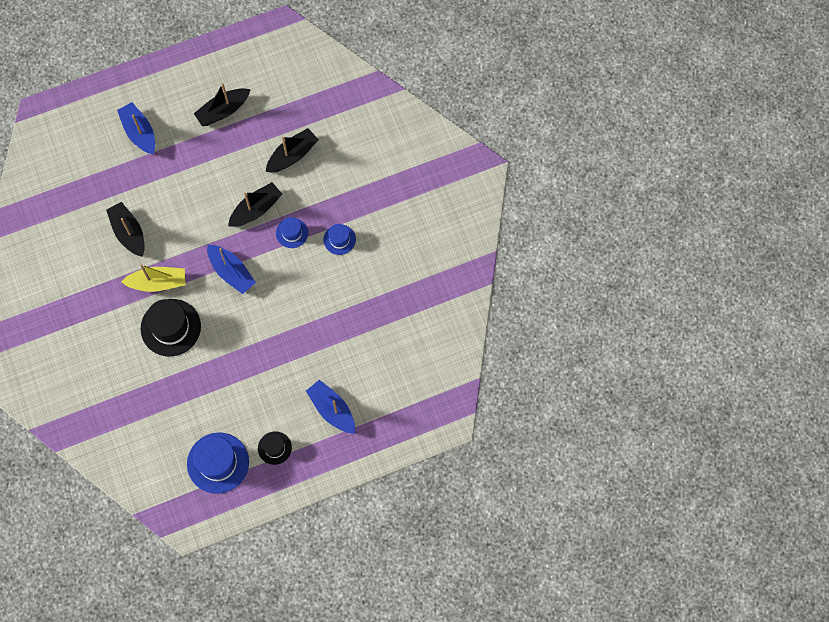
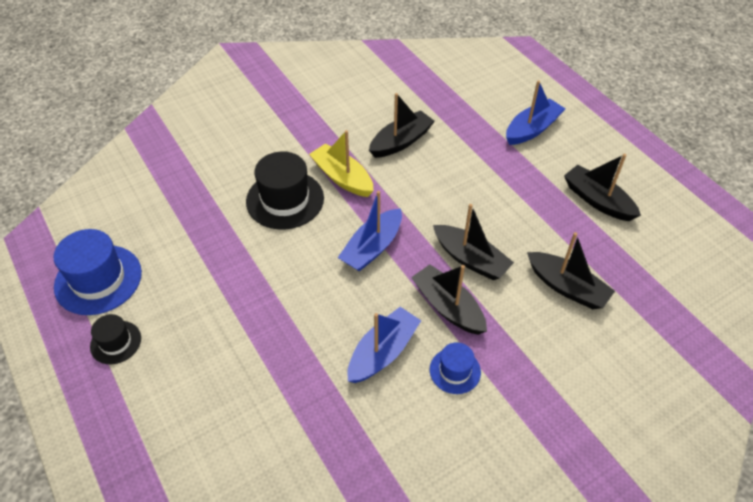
camera: 80 degrees right, 20 degrees down
yellow boat [121,264,185,292] -> yellow boat turned 150 degrees clockwise [309,130,374,197]
blue hat [276,217,308,248] -> black boat [411,264,487,335]
blue boat [306,379,355,434] -> blue boat moved to [347,307,421,383]

